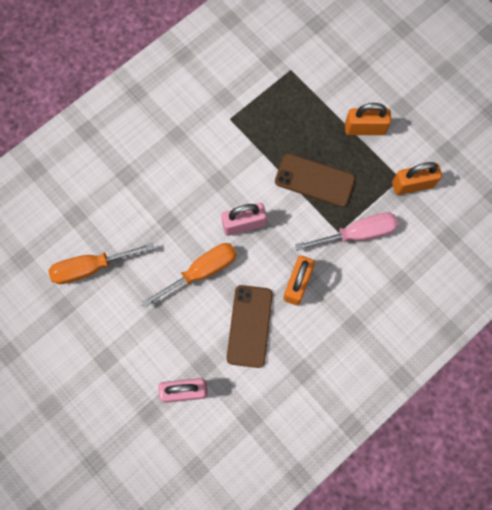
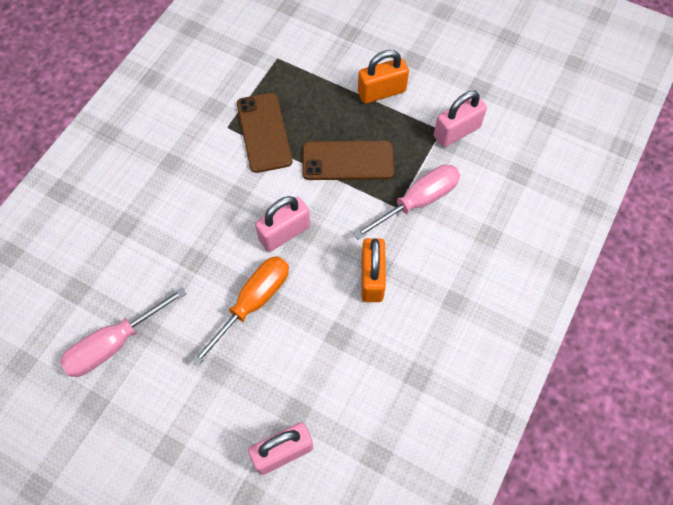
camera: 20 degrees left, 10 degrees down
orange screwdriver [49,243,154,284] -> pink screwdriver [60,287,187,377]
brown phone [227,285,273,368] -> brown phone moved to [237,93,292,173]
orange padlock [392,162,442,195] -> pink padlock [434,91,487,147]

